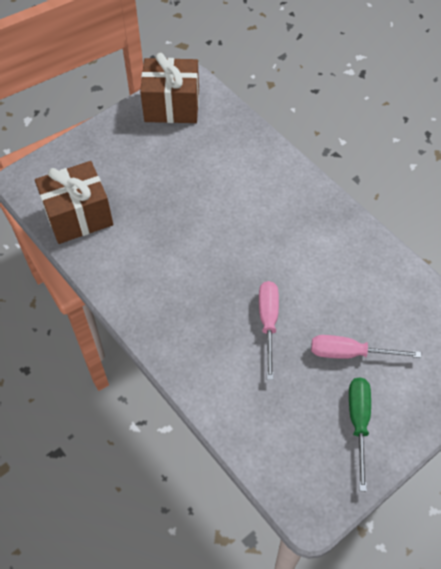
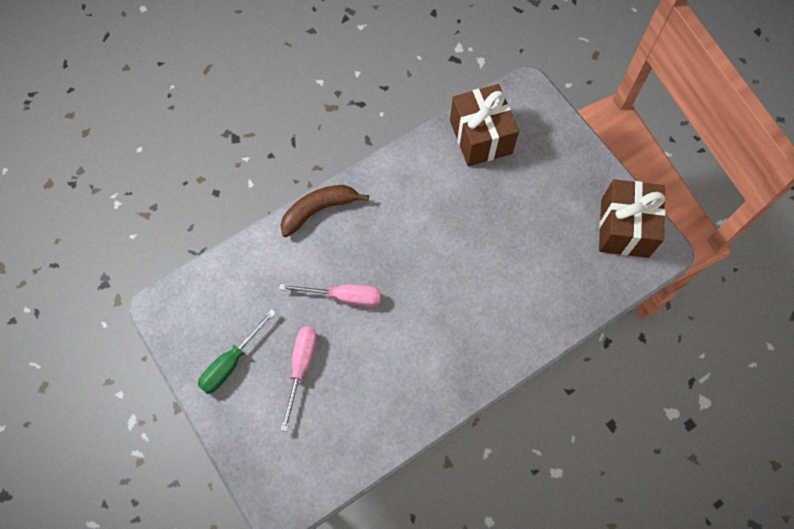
camera: 95 degrees right, 10 degrees up
green screwdriver [349,378,371,491] -> green screwdriver turned 120 degrees clockwise [198,309,276,394]
none -> brown banana [281,185,369,237]

